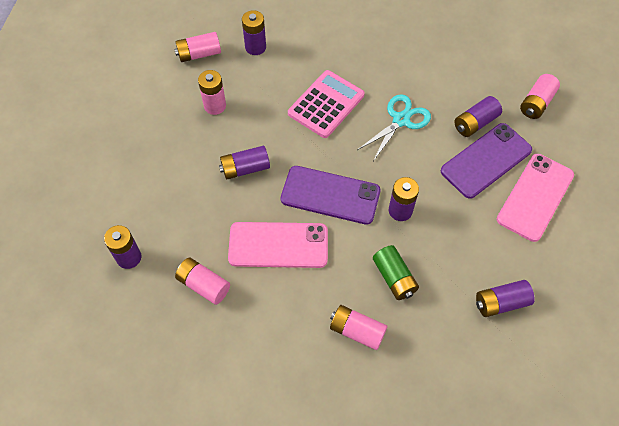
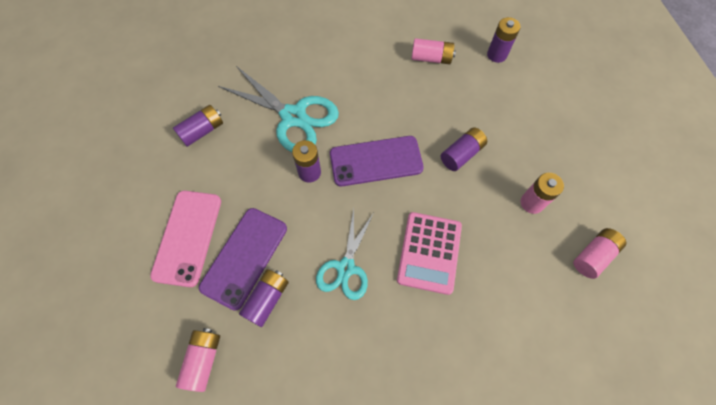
camera: 155 degrees right, 5 degrees up
pink phone [228,222,328,268] -> none
purple battery [242,10,266,55] -> none
pink battery [330,305,387,350] -> none
green battery [373,245,419,300] -> turquoise scissors [218,66,339,152]

